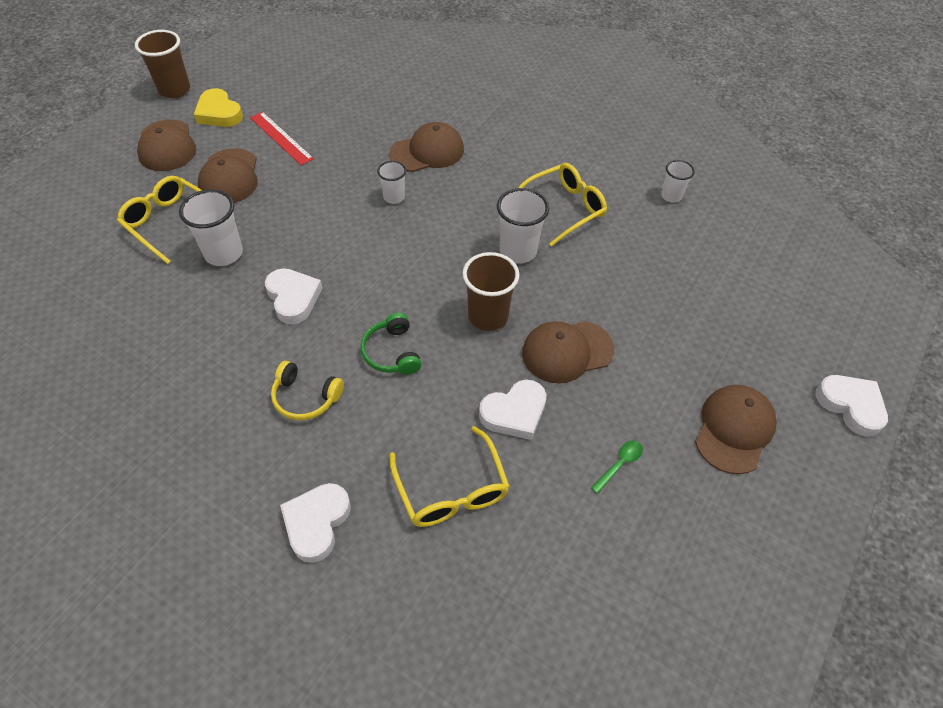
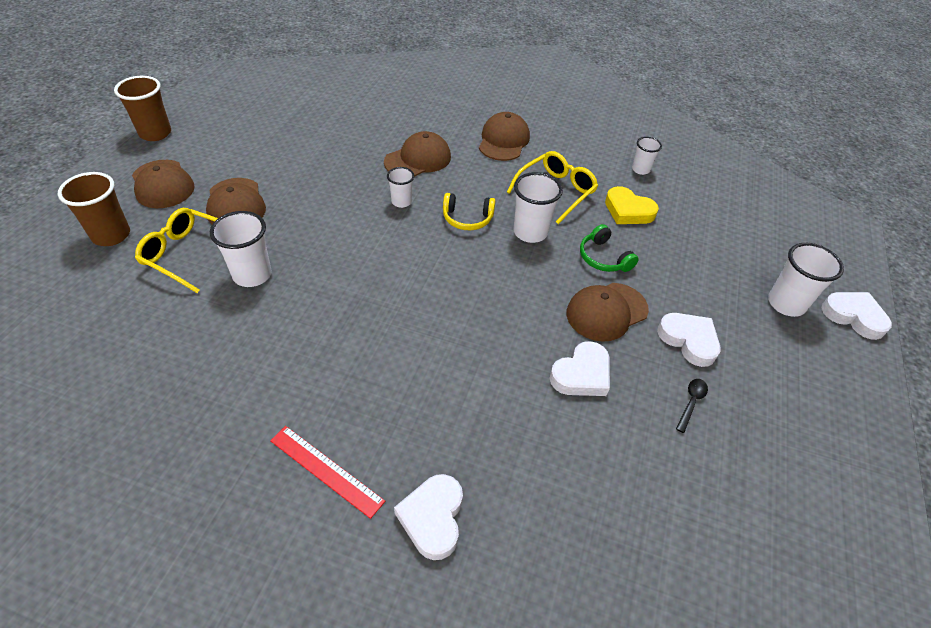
camera: 15 degrees left, 5 degrees down
yellow heart [193,88,243,127] -> yellow heart moved to [605,186,659,224]
red ruler [250,112,314,165] -> red ruler moved to [270,426,385,519]
white heart [265,268,323,324] -> white heart moved to [657,313,721,367]
yellow headphones [271,361,344,420] -> yellow headphones moved to [443,193,495,230]
green headphones [360,313,421,375] -> green headphones moved to [580,224,639,272]
yellow glasses [390,426,510,527] -> none
brown cup [462,252,519,331] -> brown cup moved to [58,172,130,246]
green spoon [591,440,643,494] -> black spoon [676,379,708,433]
brown cap [695,385,777,474] -> brown cap moved to [479,112,530,161]
none -> white cup [768,243,844,317]

